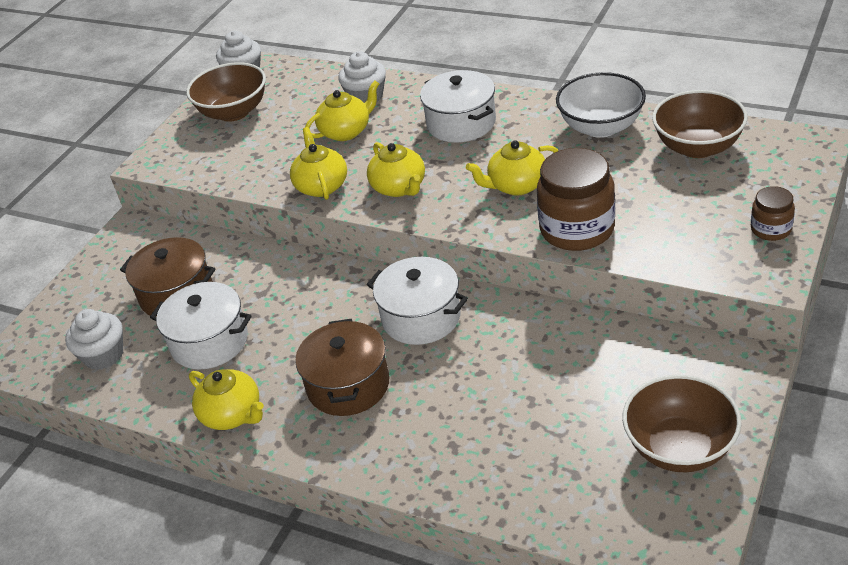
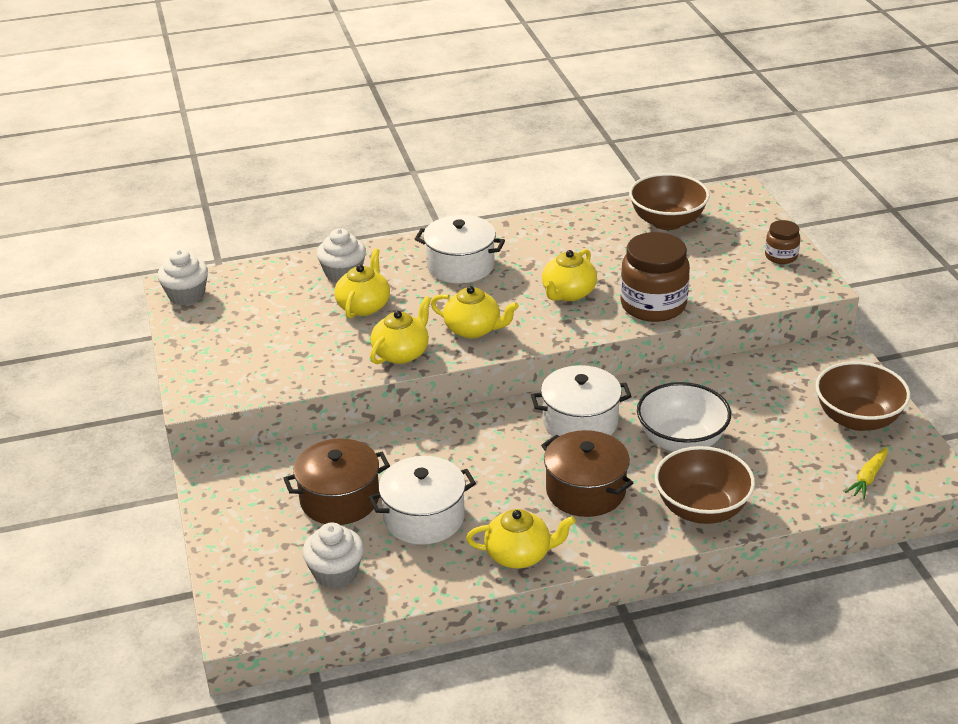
camera: 45 degrees left, 5 degrees down
brown bowl [186,62,266,122] -> brown bowl moved to [655,446,755,524]
yellow teapot [290,127,347,200] -> yellow teapot turned 90 degrees clockwise [370,296,431,364]
white bowl [556,72,646,138] -> white bowl moved to [637,382,731,452]
none -> yellow carrot [845,447,887,500]

